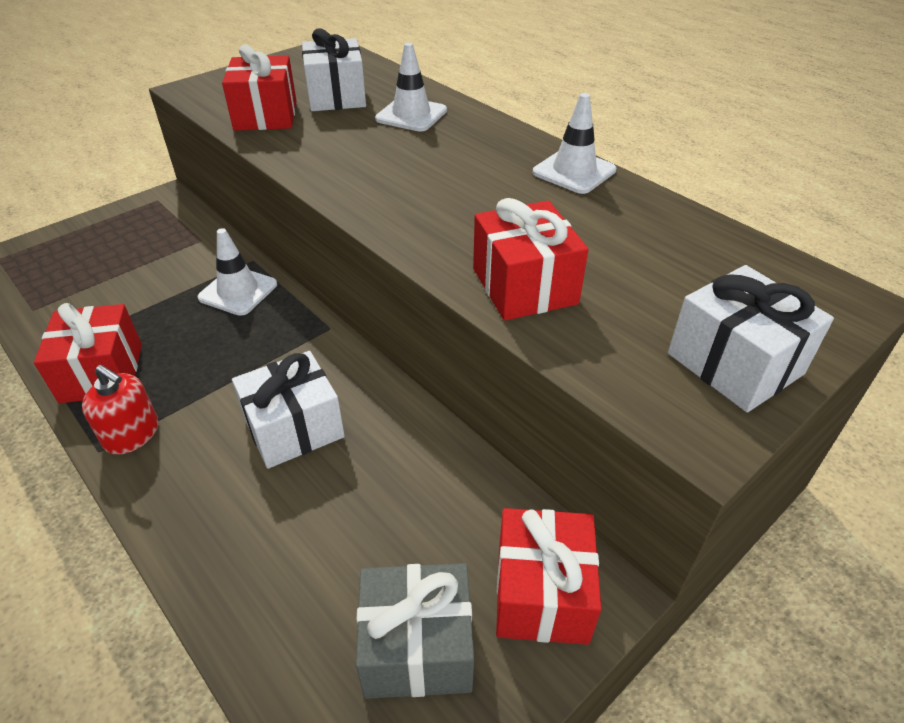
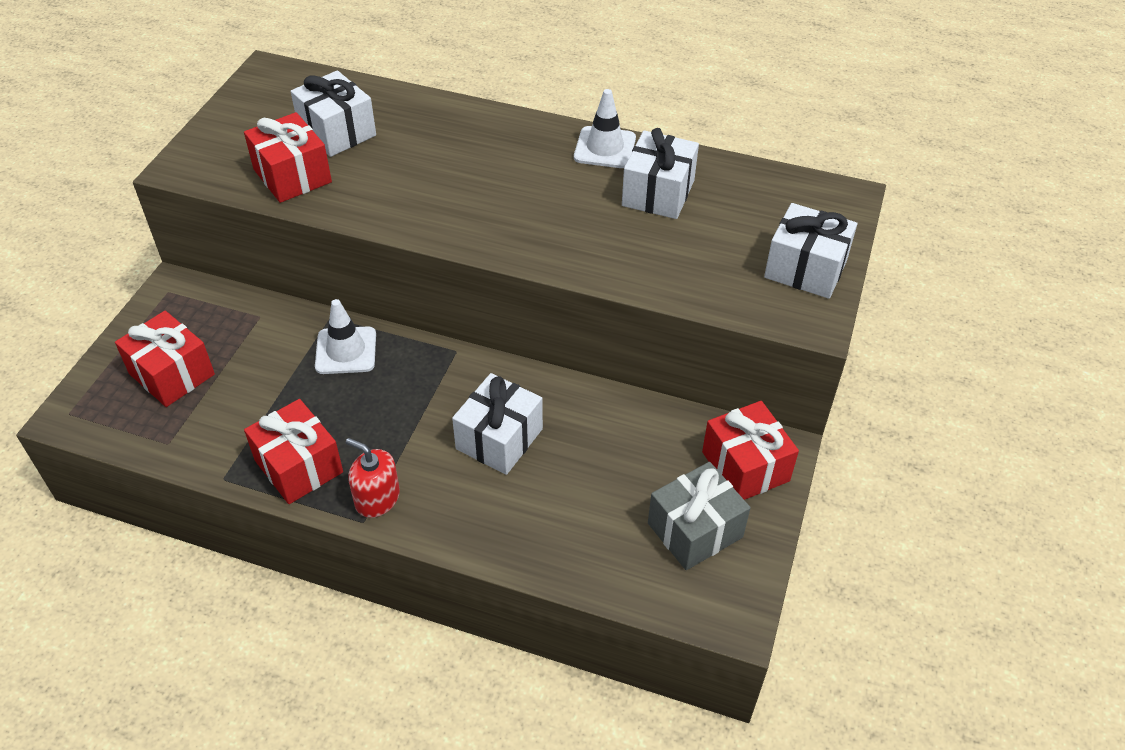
camera: 30 degrees left, 5 degrees up
red soap dispenser [82,365,159,455] -> red soap dispenser turned 150 degrees counterclockwise [346,438,400,518]
white traffic cone [375,43,447,132] -> none
red gift [473,198,589,321] -> red gift moved to [115,311,215,407]
none -> white gift [622,128,699,219]

